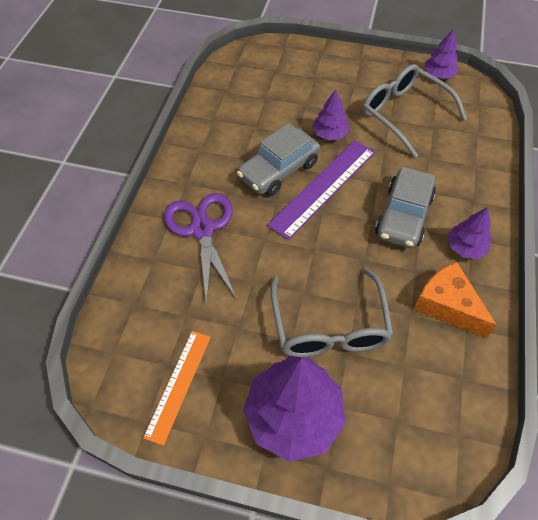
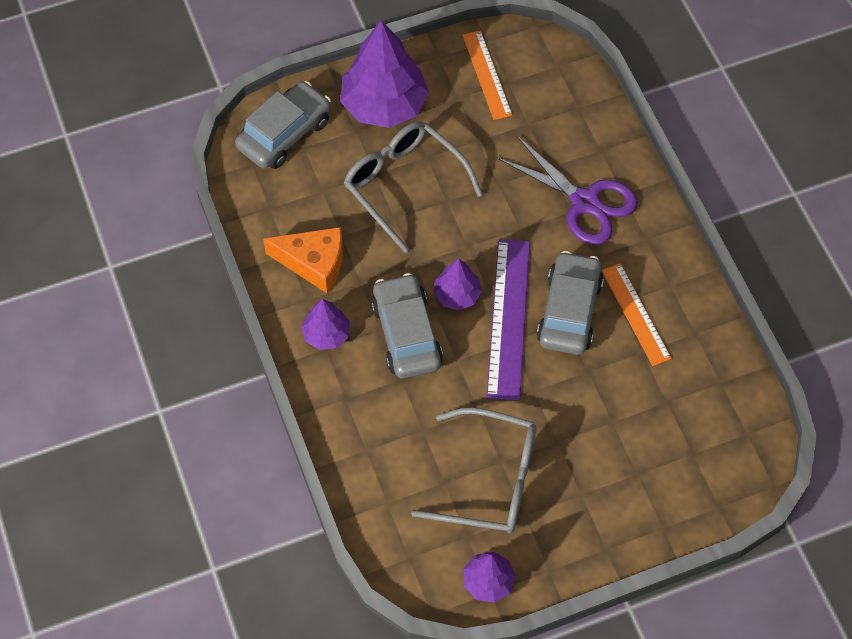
camera: 145 degrees right, 5 degrees up
purple tree [312,89,349,140] -> purple tree moved to [433,258,482,310]
none -> grey car [235,81,331,169]
none -> orange ruler [602,263,672,366]

